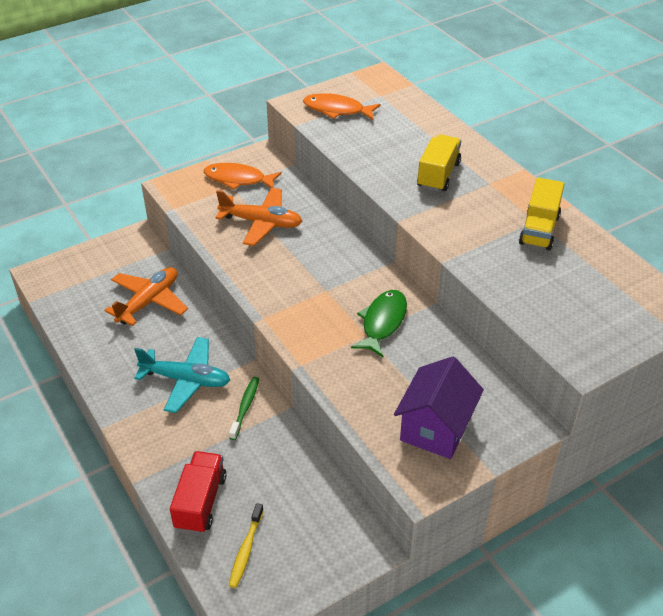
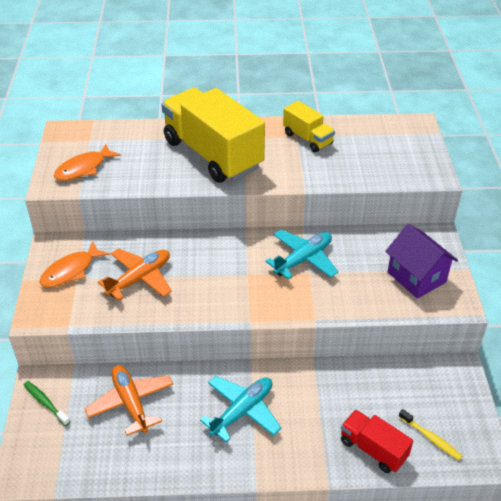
camera: 60 degrees left, 0 degrees up
green toothbrush [229,377,259,440] -> green toothbrush moved to [24,381,70,426]
green fish [351,290,407,357] -> turquoise plane [266,230,338,280]
yellow truck [417,134,461,192] -> yellow truck [161,88,265,183], size x2.06

